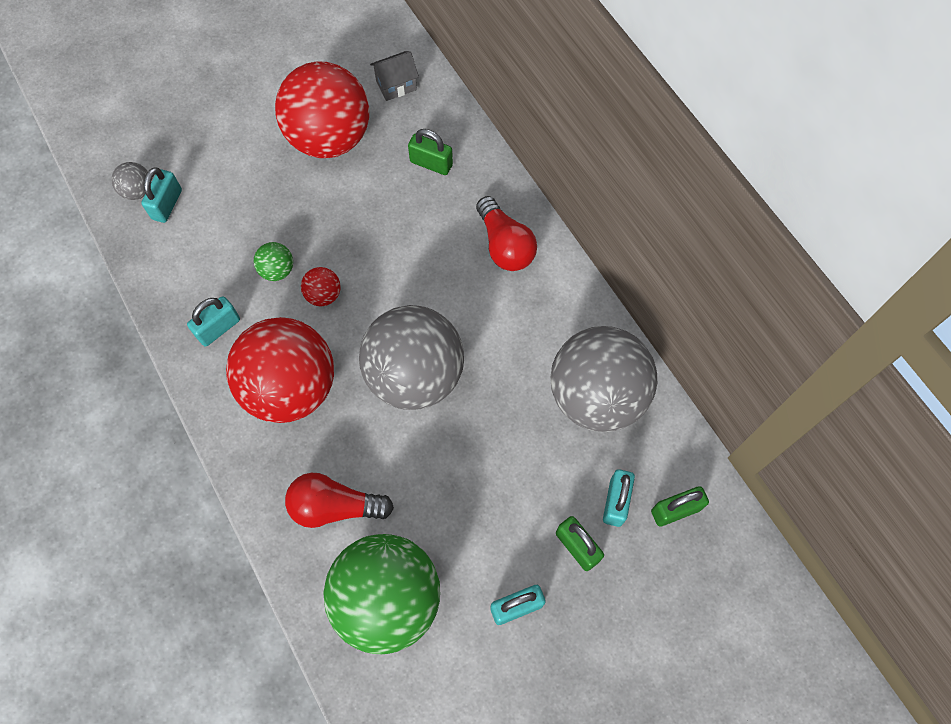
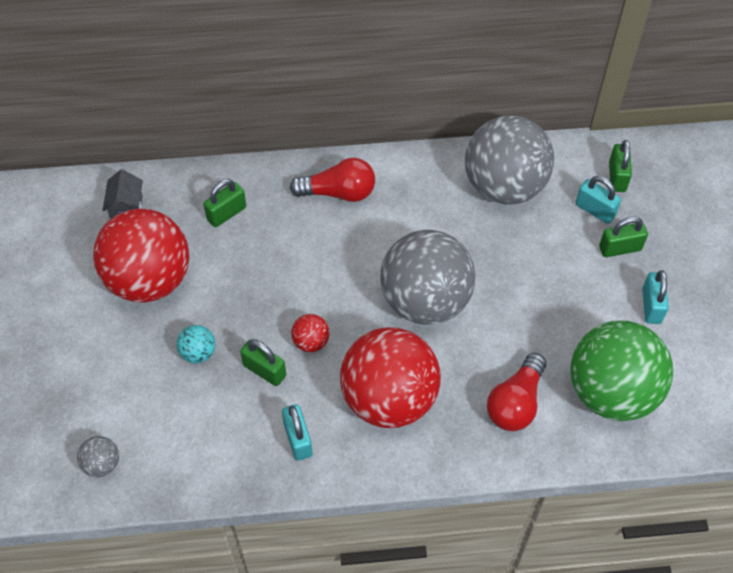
camera: 65 degrees left, 10 degrees down
turquoise padlock [141,167,182,223] -> none
green ball [254,242,293,281] -> green padlock [240,339,286,386]
none -> turquoise ball [176,325,215,363]

